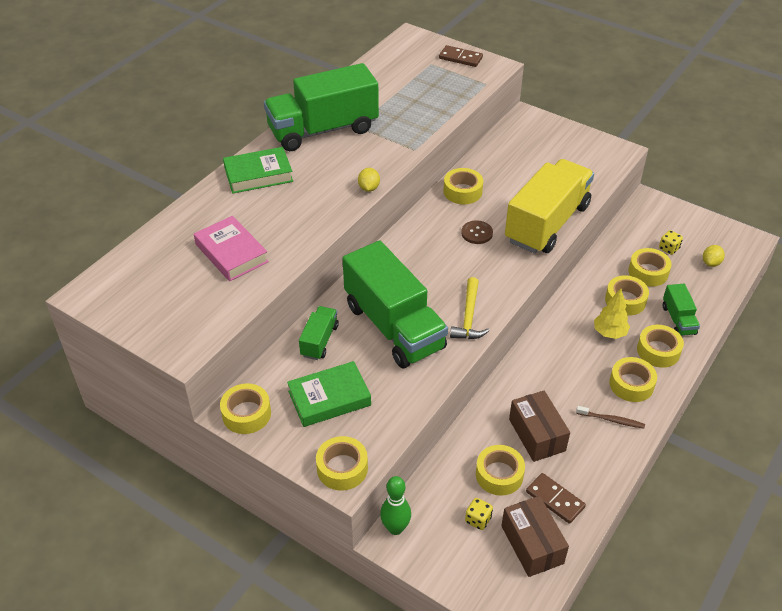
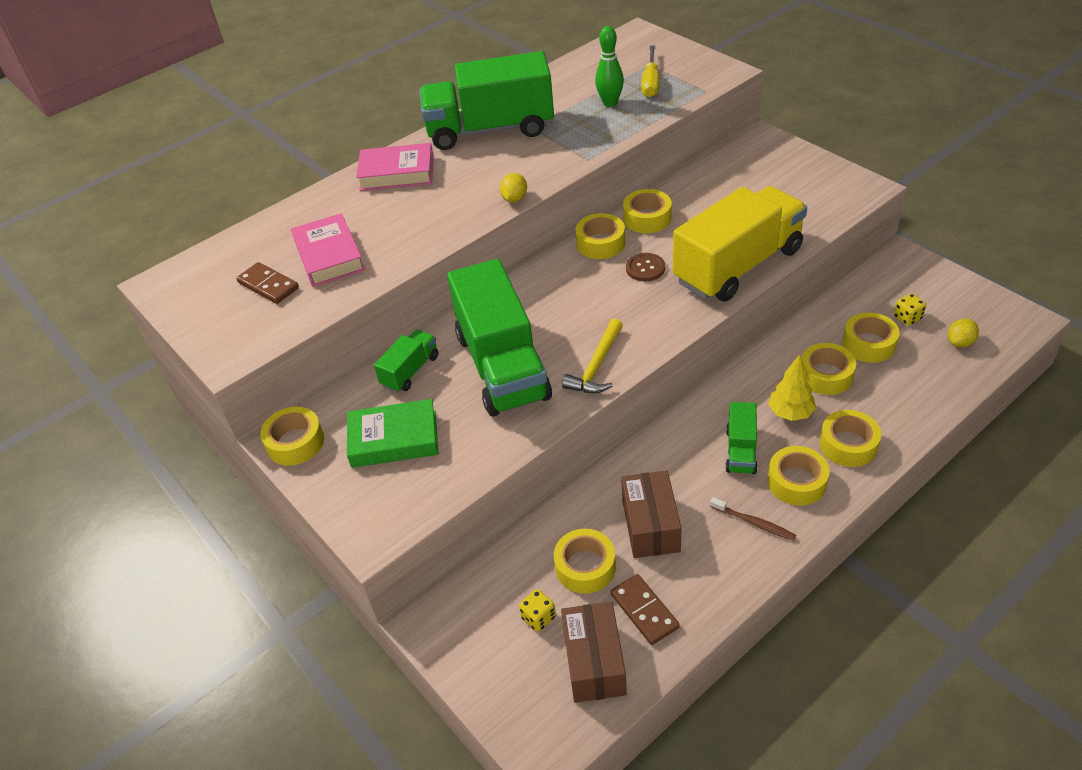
camera: 20 degrees right, 0 degrees up
green book [223,147,293,194] -> pink book [356,143,434,191]
yellow tape [316,436,368,491] -> yellow tape moved to [575,213,625,259]
green bowling pin [380,476,411,535] -> green bowling pin moved to [595,26,624,107]
brown domino [439,45,483,67] -> brown domino moved to [236,262,299,304]
green truck [663,284,700,336] -> green truck moved to [725,402,758,474]
none -> yellow screwdriver [641,45,659,97]

